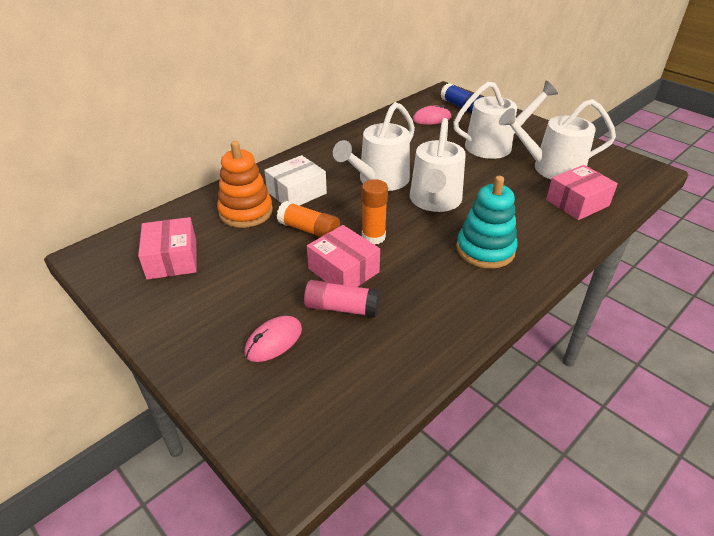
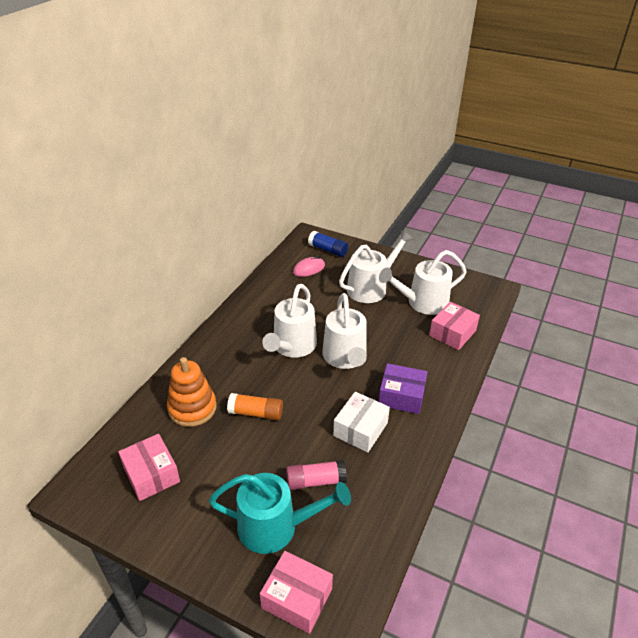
camera: 20 degrees left, 0 degrees up
pink mouse [244,316,302,362] -> turquoise watering can [209,473,351,554]
white box [264,155,327,206] -> white box moved to [333,392,390,452]
pink box [307,225,380,287] -> pink box moved to [260,551,333,634]
orange glue stick [362,179,388,245] -> none
turquoise stacking toy [456,176,517,269] -> purple box [379,363,427,414]

